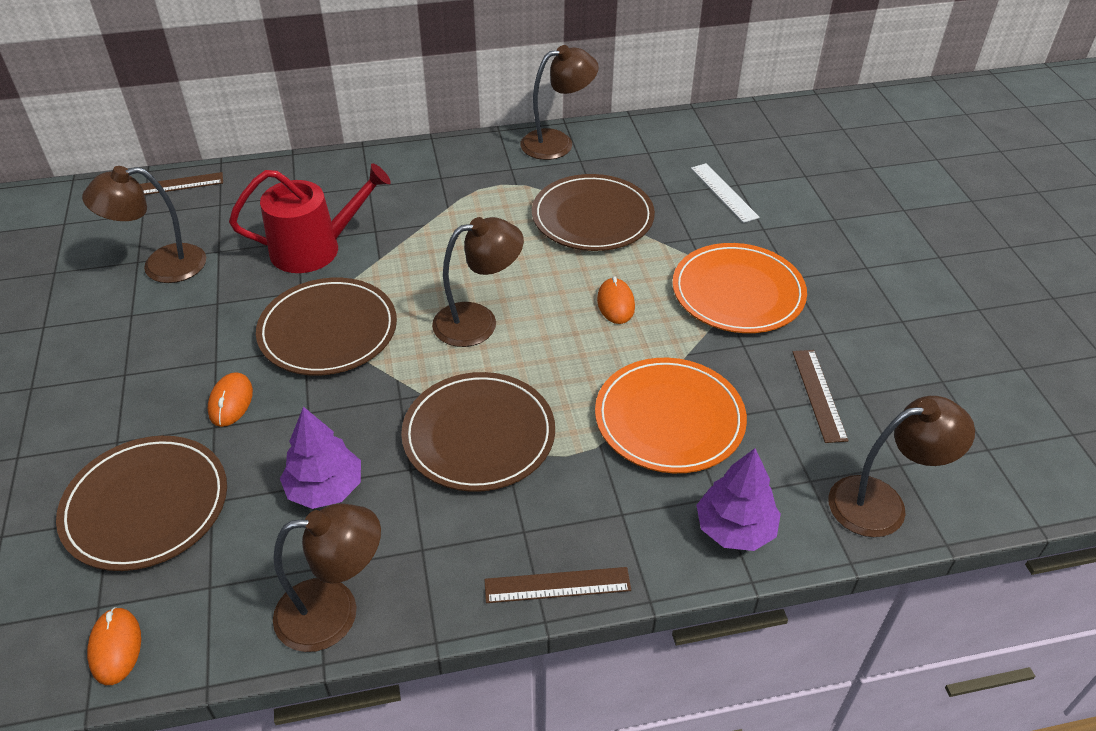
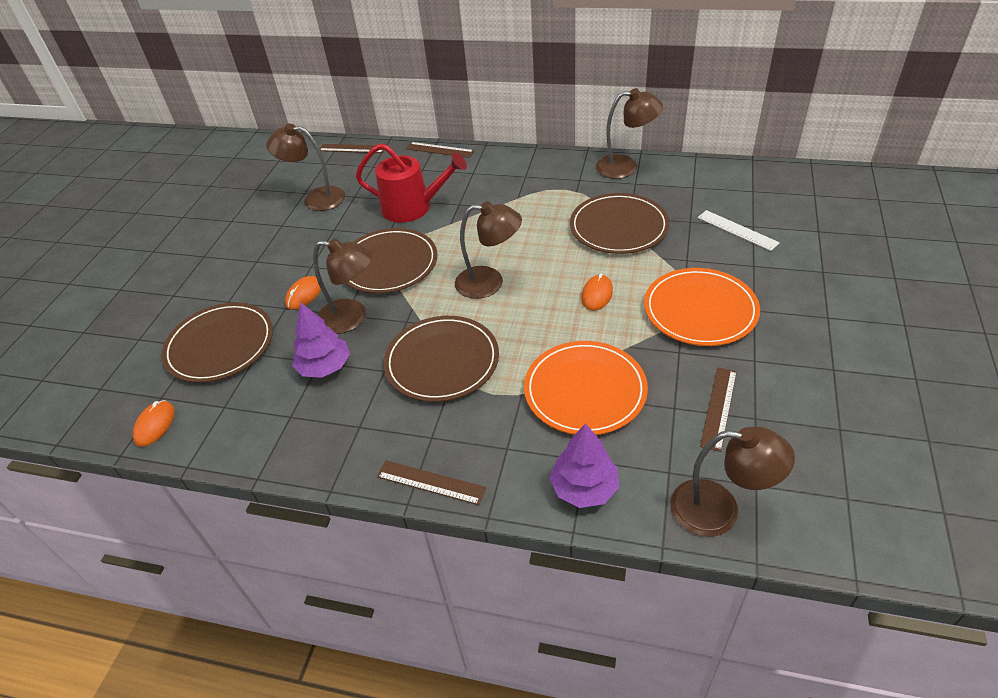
camera: 30 degrees right, 0 degrees up
brown lamp [273,503,381,652] -> brown lamp moved to [313,238,373,334]
white ruler [691,163,760,223] -> white ruler turned 45 degrees counterclockwise [698,210,780,251]
none -> brown ruler [406,142,474,158]

